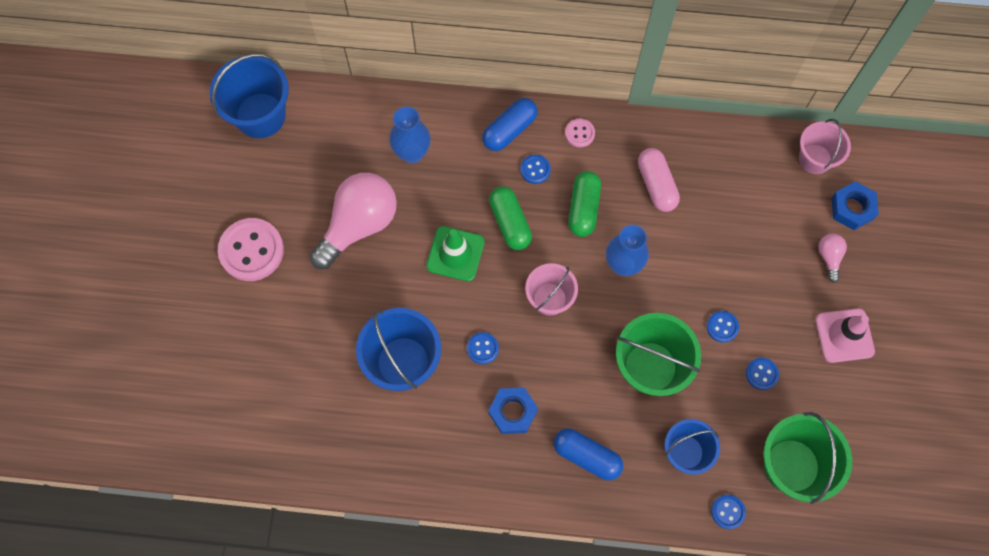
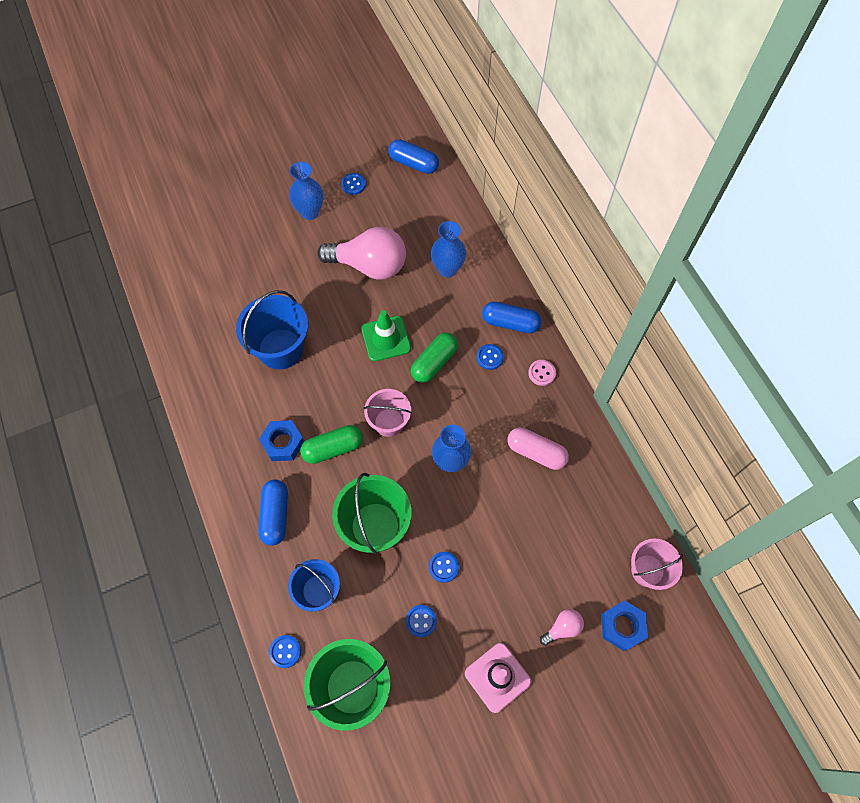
camera: 60 degrees right, 5 degrees down
blue bucket [210,54,289,138] -> blue capsule [388,139,439,174]
pink button [218,218,284,281] -> blue vase [289,162,323,220]
blue button [467,332,499,364] -> blue button moved to [341,173,366,195]
green capsule [568,171,601,237] -> green capsule moved to [300,425,363,464]
pink capsule [638,148,680,212] -> pink capsule turned 75 degrees clockwise [507,427,569,470]

